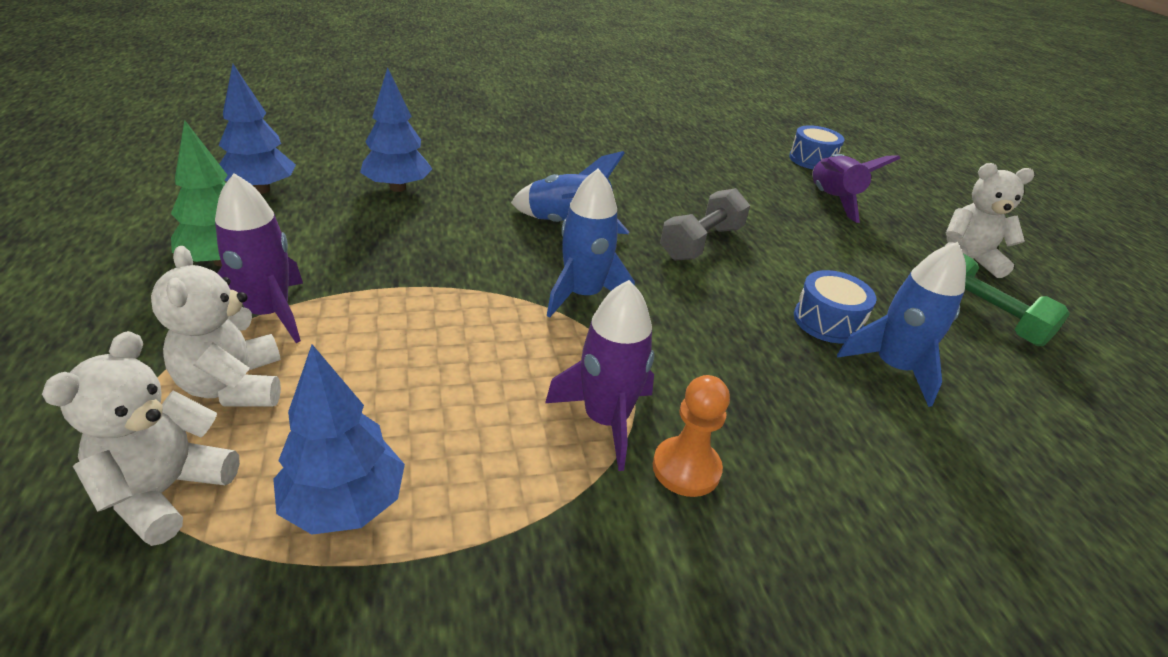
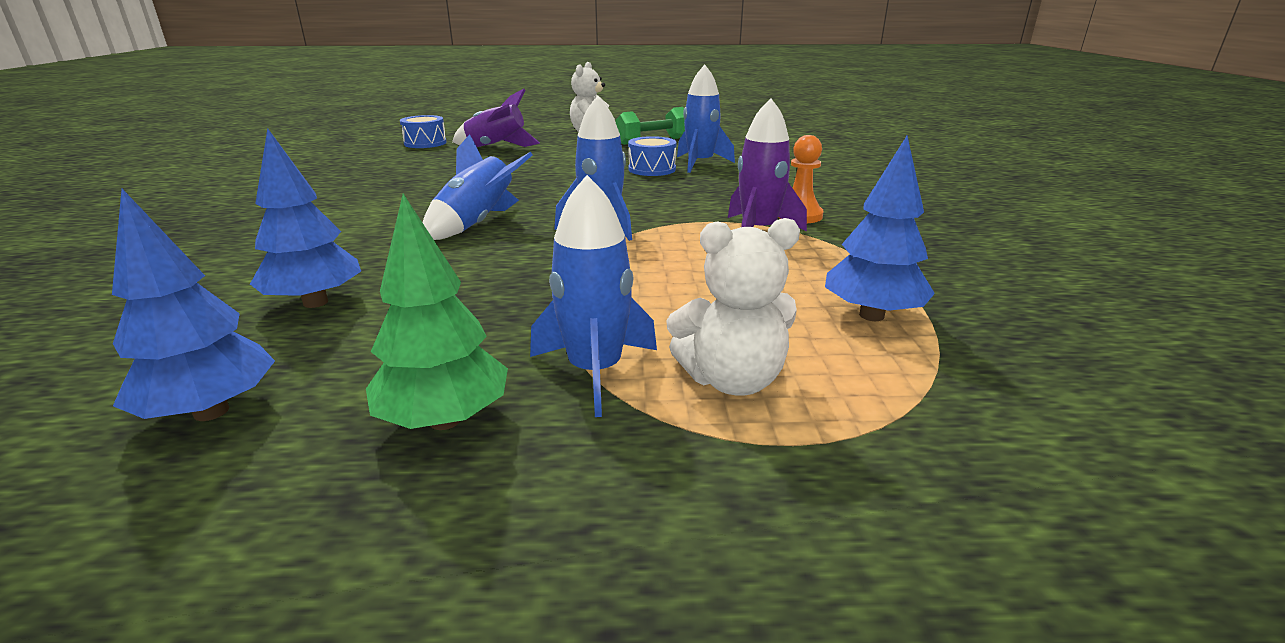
camera: 75 degrees left, 10 degrees down
white teddy bear [42,331,240,546] -> none
purple rocket [215,173,303,343] -> blue rocket [530,175,657,417]
grey dumbbell [660,188,750,261] -> none

